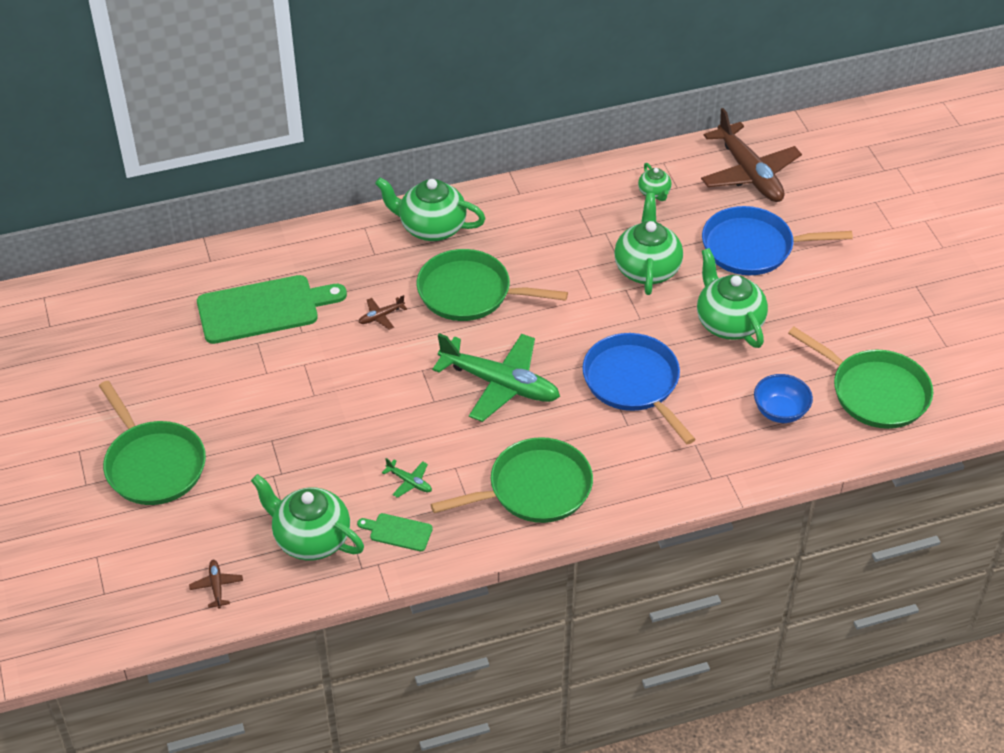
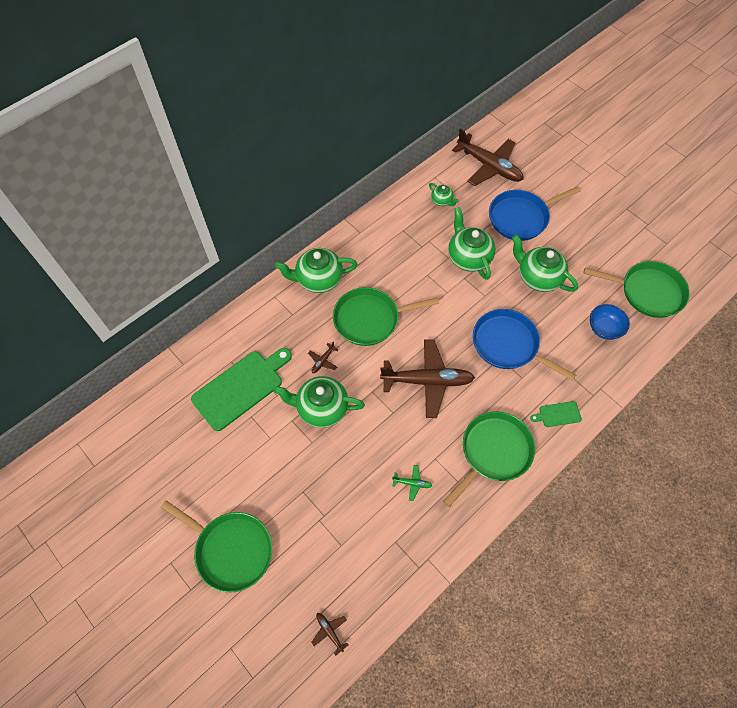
camera: 25 degrees left, 15 degrees up
green teapot [251,474,364,561] -> green teapot moved to [274,376,365,428]
green cutting board [357,513,433,551] -> green cutting board moved to [530,401,582,427]
green plane [432,333,560,422] -> brown plane [380,339,475,418]

